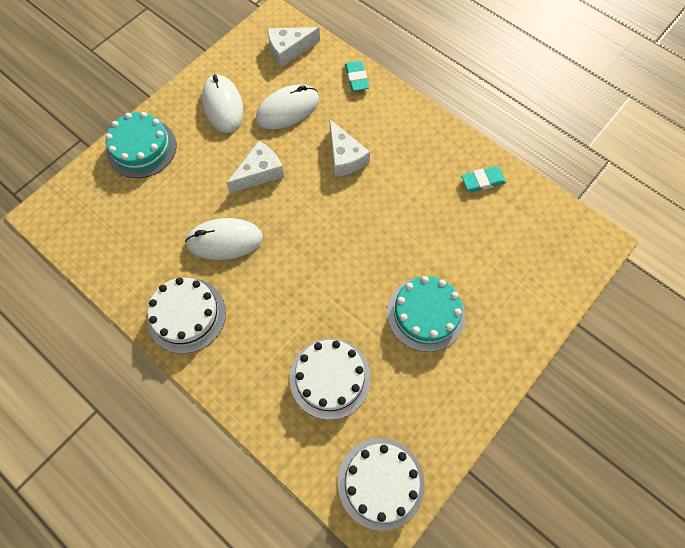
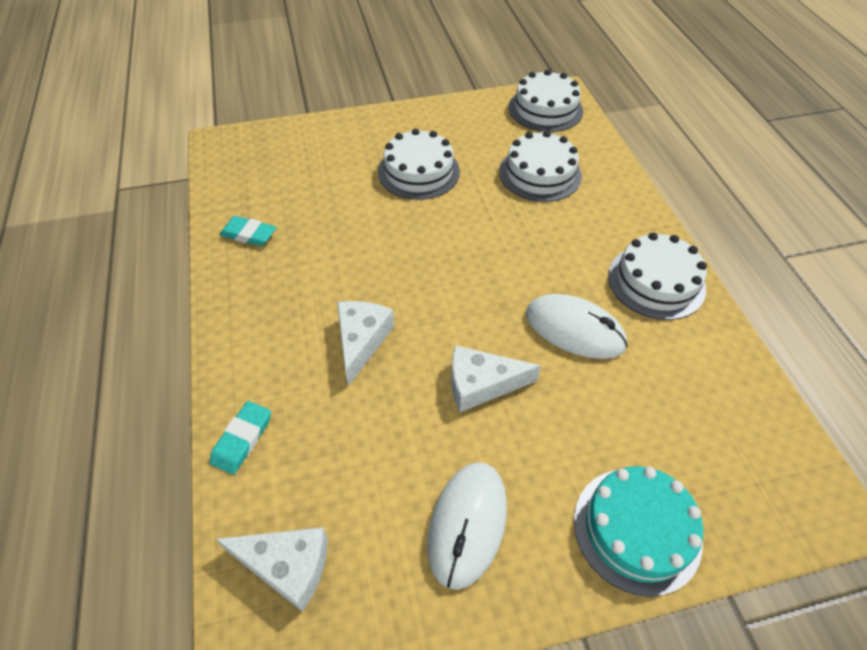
camera: 145 degrees left, 15 degrees down
white mouse [256,84,319,129] -> none
turquoise cake [387,276,465,352] -> white cake [378,128,460,200]

